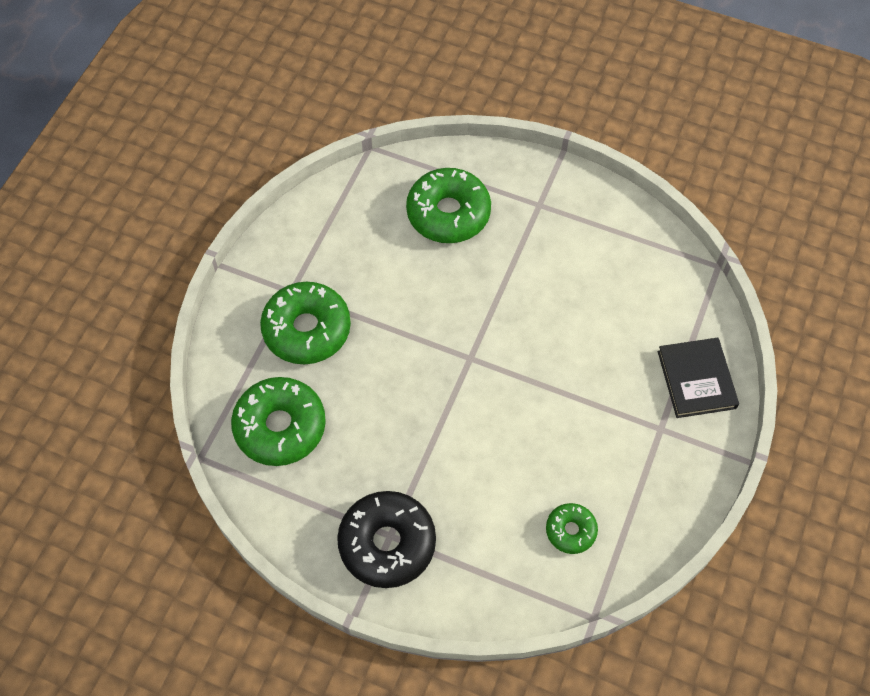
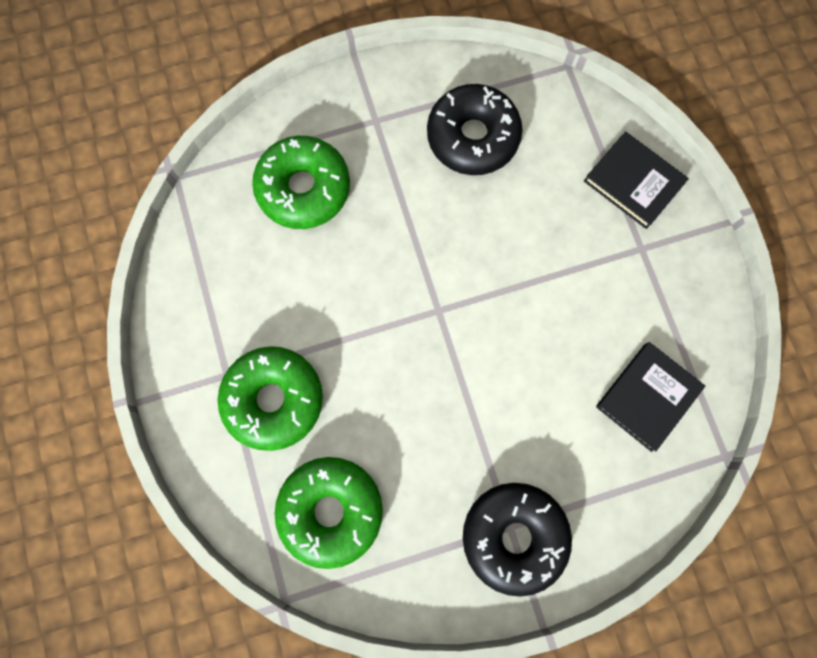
camera: 40 degrees left, 15 degrees up
green donut [546,503,598,554] -> black book [596,342,705,452]
none -> black donut [427,84,523,175]

